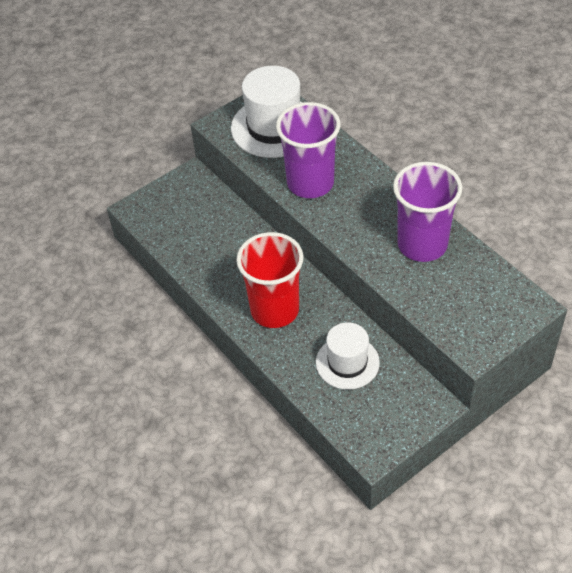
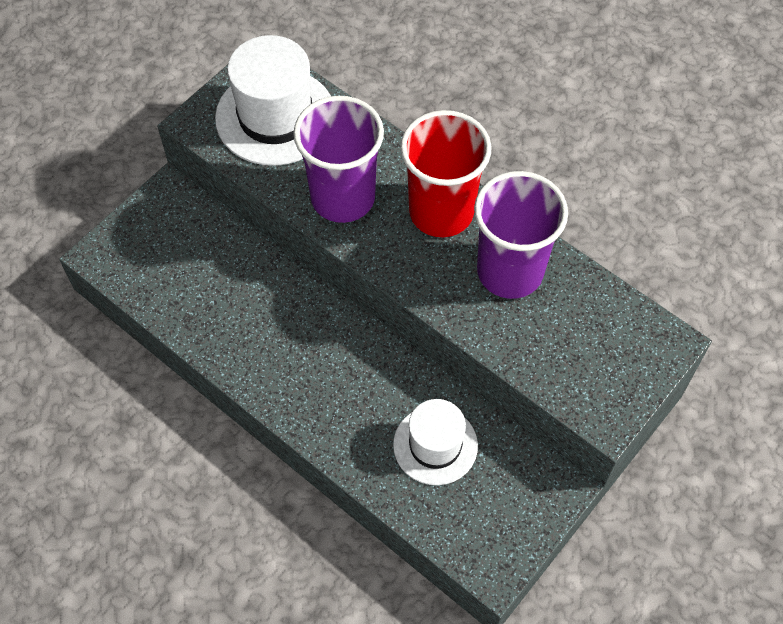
camera: 15 degrees left, 10 degrees up
red cup [236,232,303,328] -> red cup moved to [400,110,492,237]

